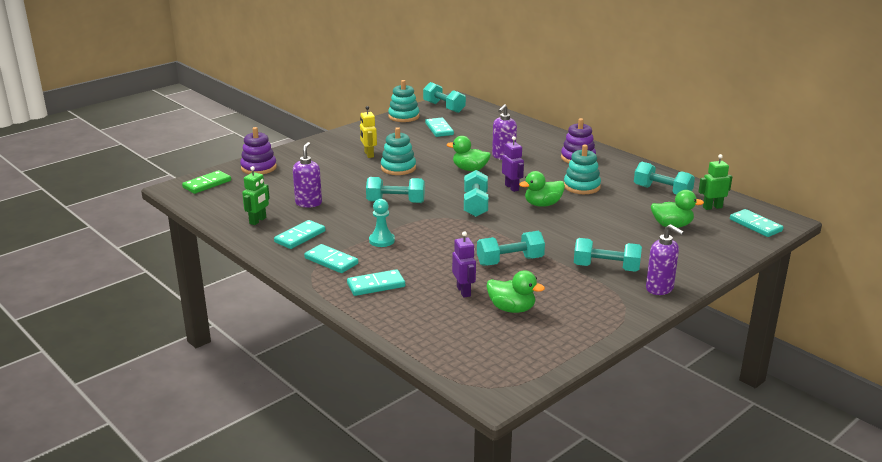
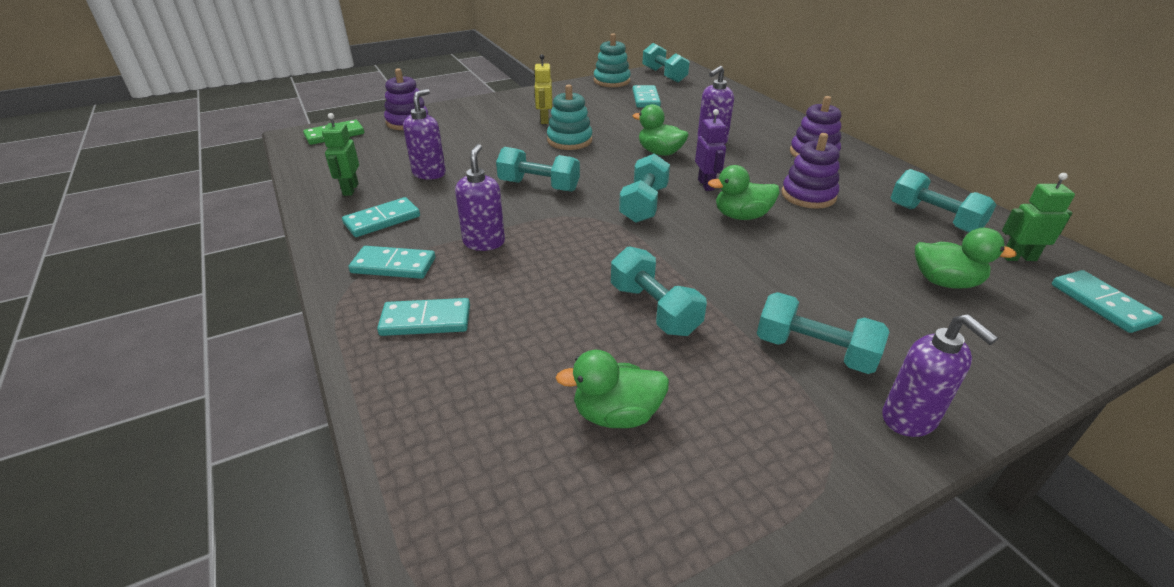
camera: 15 degrees right, 10 degrees up
green robot [242,166,270,225] -> green robot turned 135 degrees clockwise [322,113,359,196]
turquoise domino [304,244,358,273] -> turquoise domino turned 45 degrees counterclockwise [349,246,435,279]
turquoise pawn [369,199,395,247] -> purple soap dispenser [455,144,505,251]
purple robot [452,231,476,298] -> none
turquoise dumbbell [477,231,545,266] -> turquoise dumbbell turned 60 degrees clockwise [611,246,707,336]
green duck [486,270,545,313] -> green duck turned 135 degrees clockwise [556,350,669,428]
turquoise stacking toy [564,145,601,194] -> purple stacking toy [781,133,840,209]

